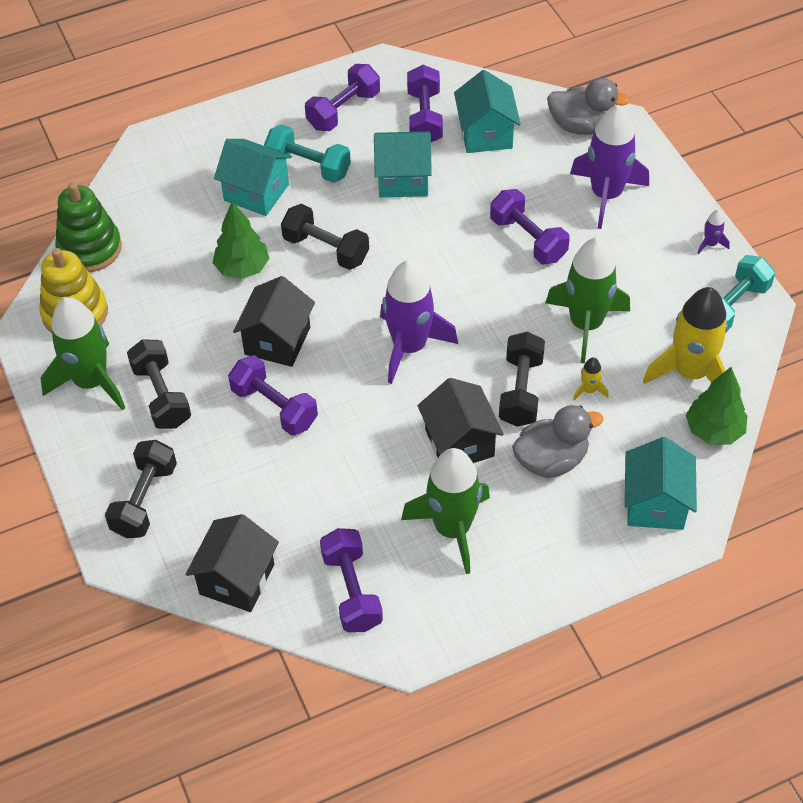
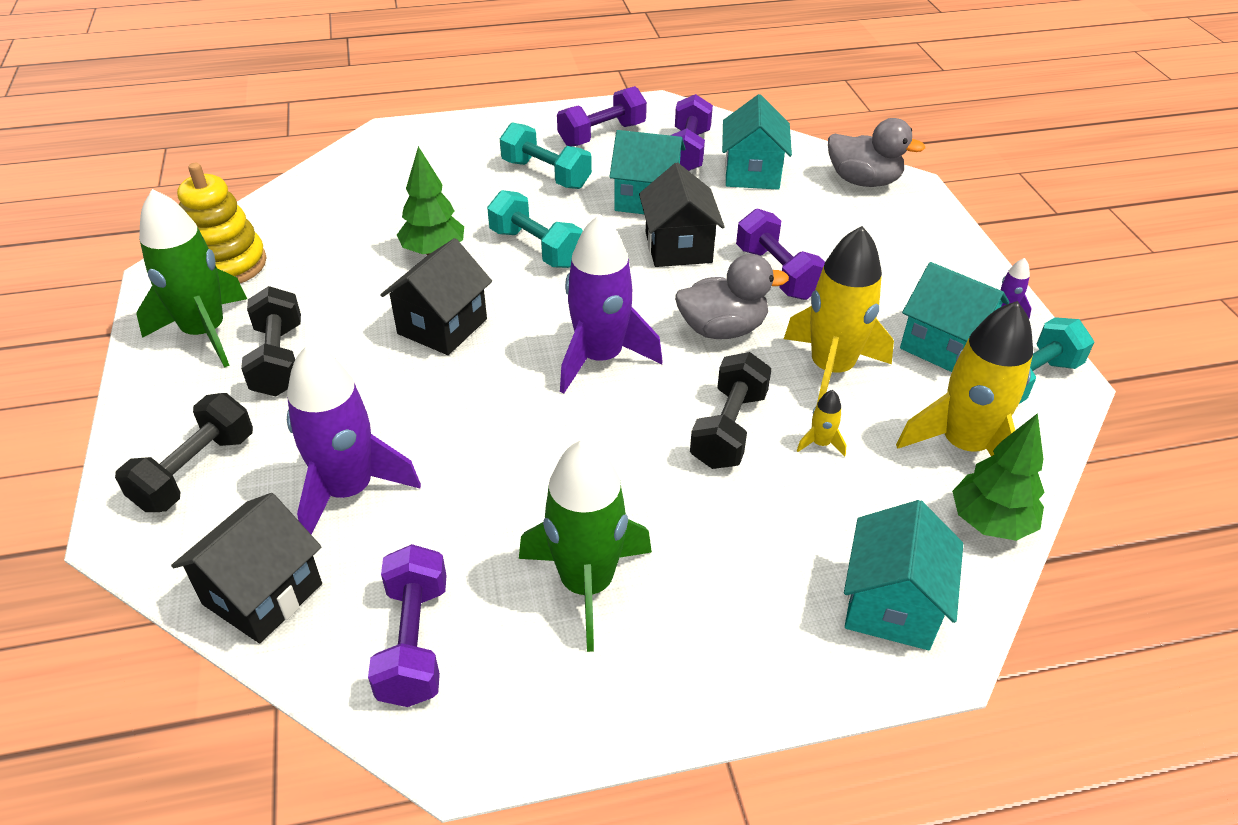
camera: 10 degrees right, 10 degrees down
green stacking toy [55,182,122,272] -> none
turquoise house [214,139,292,216] -> turquoise house moved to [900,262,1009,372]
purple dumbbell [228,355,318,436] -> none
black dumbbell [281,204,369,270] -> turquoise dumbbell [487,190,583,268]
black house [417,378,504,463] -> black house moved to [639,162,725,267]
grey duck [512,405,603,478] -> grey duck moved to [675,254,789,339]
green rocket [545,238,630,363] -> yellow rocket [784,226,894,403]
purple rocket [570,105,649,229] -> purple rocket moved to [287,344,421,535]

